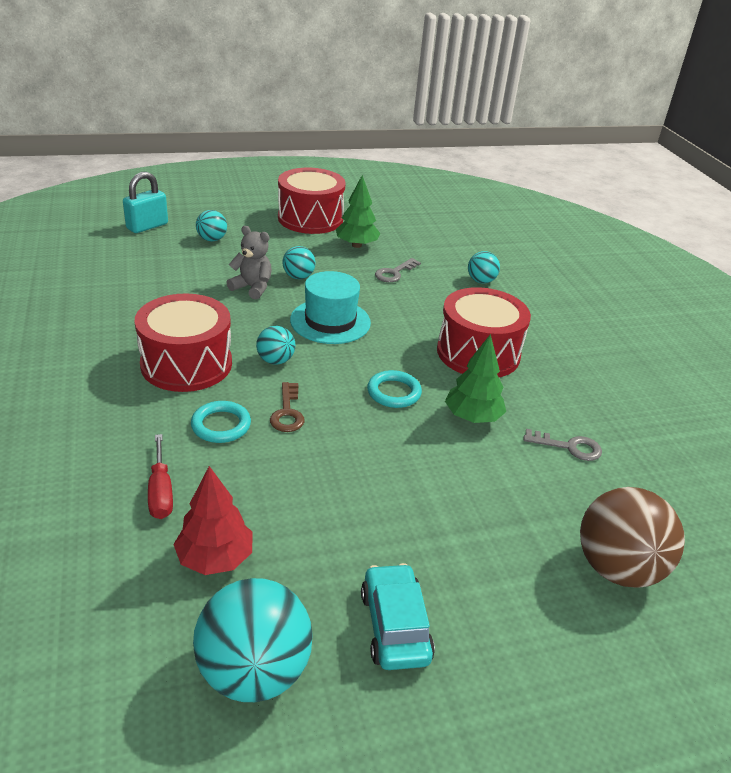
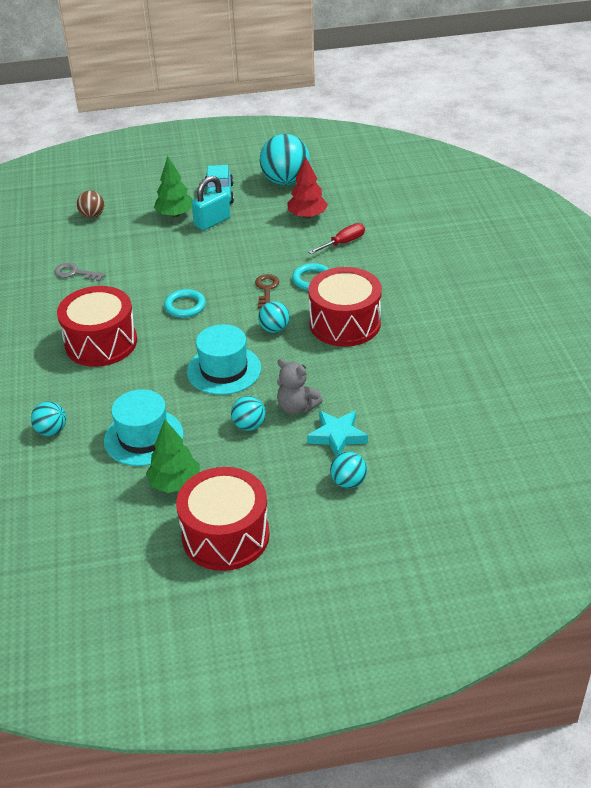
camera: 170 degrees left, 5 degrees up
turquoise padlock [123,172,168,233] -> turquoise padlock moved to [192,176,230,231]
red screwdriver [148,434,173,519] -> red screwdriver turned 60 degrees clockwise [308,223,365,254]
grey key [375,258,421,282] -> turquoise hat [104,389,183,466]
green tree [445,334,506,423] -> green tree moved to [154,156,193,217]
brown ball [580,487,685,588] -> brown ball [77,191,104,218], size x0.53
none -> turquoise star [307,411,368,456]

